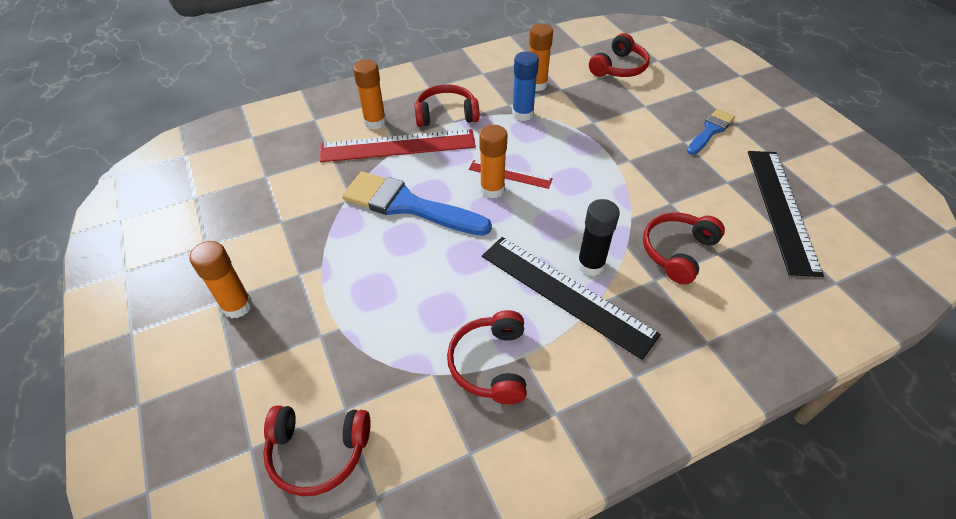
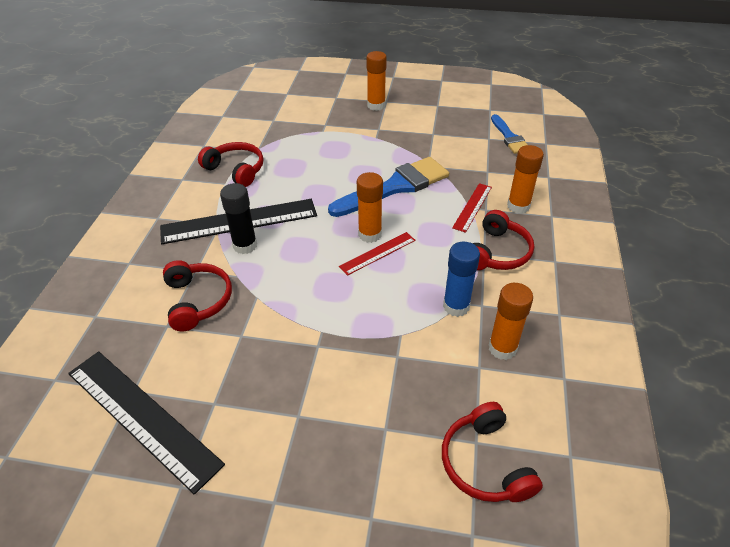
camera: 125 degrees right, 5 degrees down
red headphones [263,405,371,496] -> none
red ruler [320,129,476,162] -> red ruler [452,183,492,233], size x0.52
blue brush [687,109,735,155] -> blue brush moved to [491,114,528,154]

